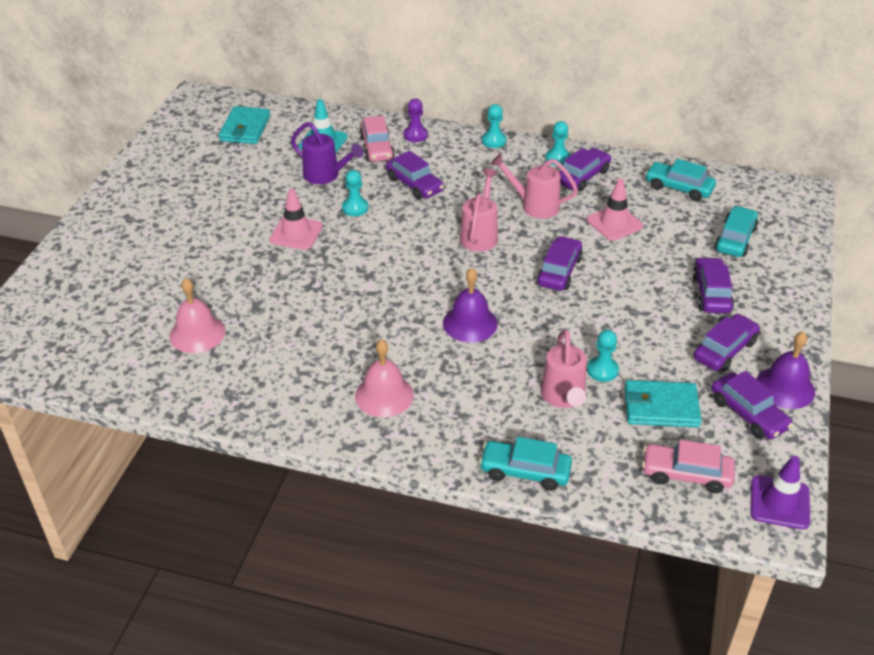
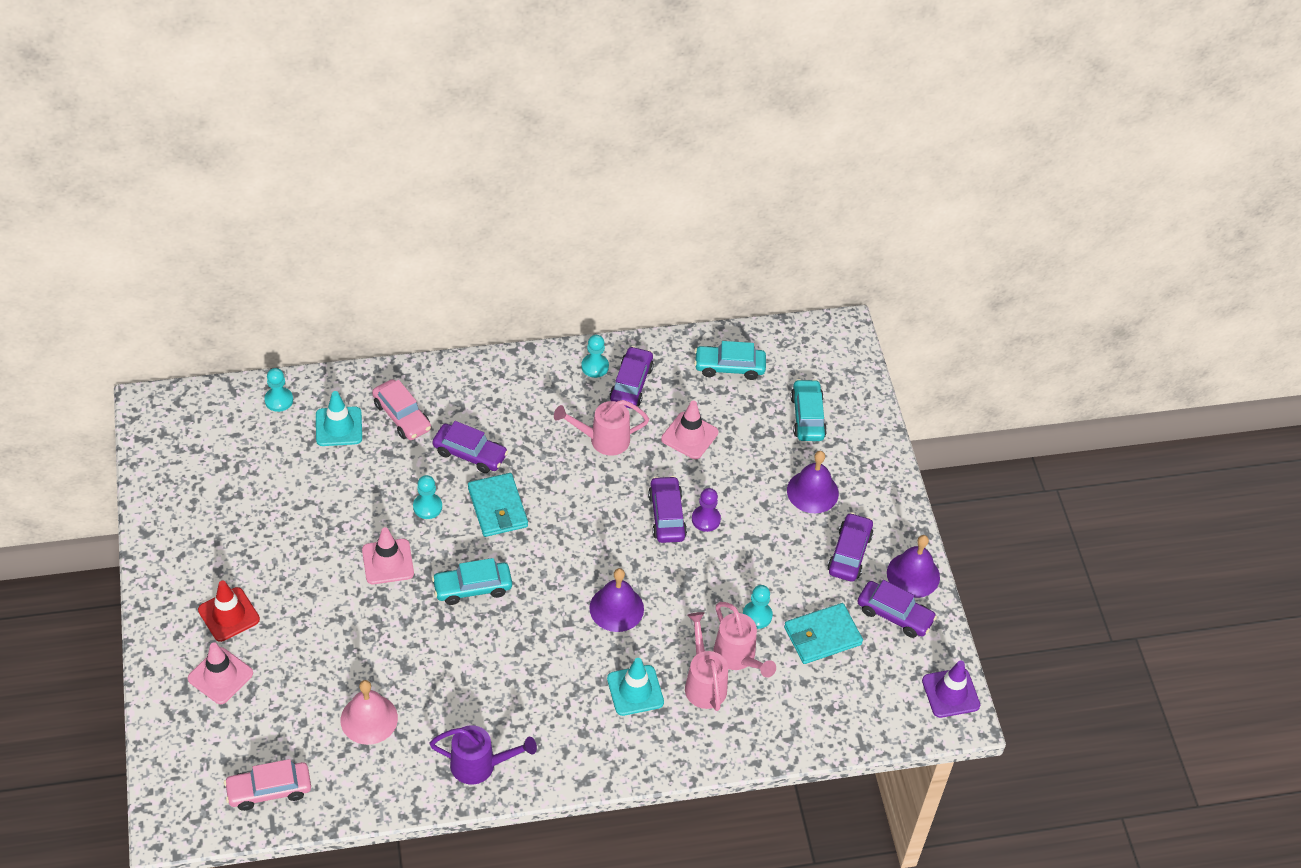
camera: 30 degrees left, 10 degrees up
turquoise wallet [219,106,270,144] -> turquoise wallet moved to [468,473,528,537]
purple watering can [291,122,364,184] -> purple watering can moved to [429,725,537,784]
pink bell [355,339,414,417] -> none
purple pawn [403,98,428,142] -> purple pawn moved to [692,488,721,532]
pink watering can [460,169,498,252] -> pink watering can moved to [685,612,728,711]
turquoise car [479,437,572,491] -> turquoise car moved to [432,558,512,605]
turquoise pawn [482,104,506,148] -> turquoise pawn moved to [264,368,293,412]
pink car [642,440,735,493] -> pink car moved to [224,759,311,811]
purple car [692,257,734,314] -> purple bell [787,451,839,513]
none -> pink traffic cone [188,642,253,704]
none -> red traffic cone [198,581,260,642]
none -> turquoise traffic cone [607,658,664,716]

